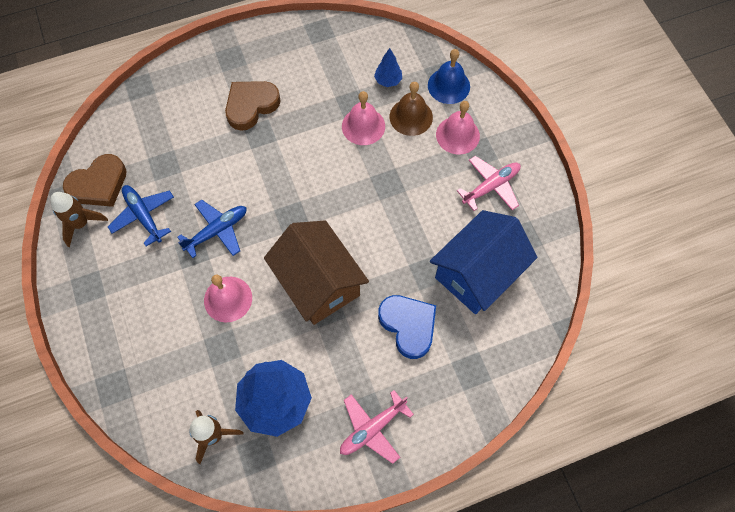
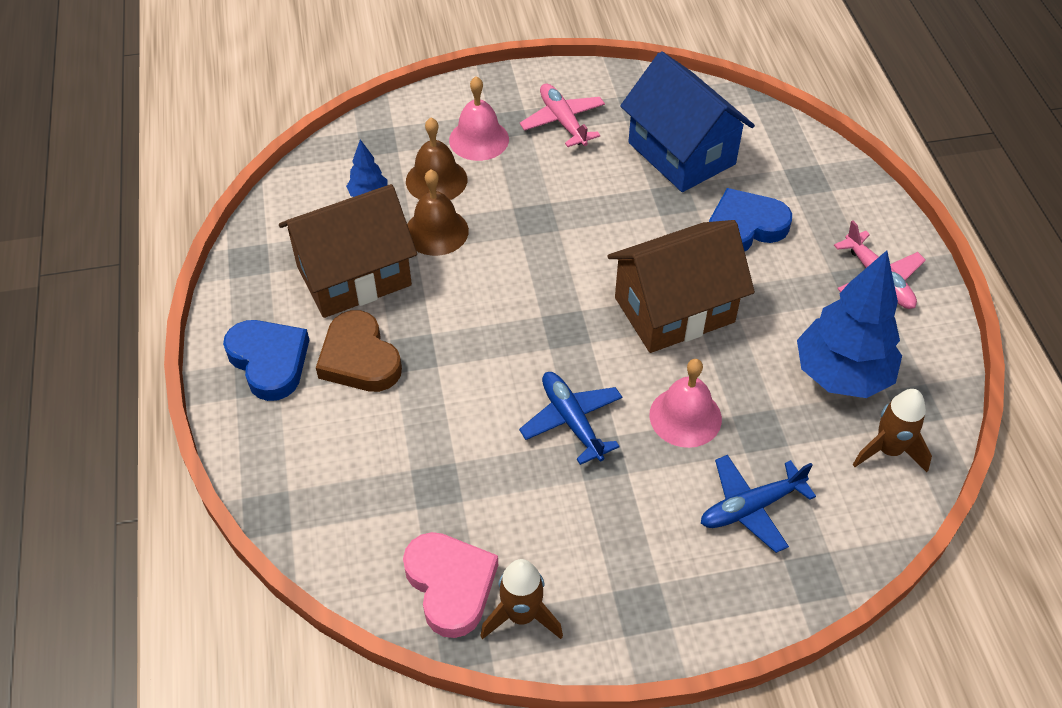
camera: 80 degrees left, 15 degrees down
brown heart [63,154,126,207] -> pink heart [403,532,498,638]
blue plane [108,185,174,247] -> blue plane moved to [701,455,816,553]
pink bell [342,91,385,145] -> brown bell [407,169,469,256]
blue bell [428,49,470,104] -> none
none -> blue heart [223,320,309,401]
none -> brown house [279,184,417,318]

